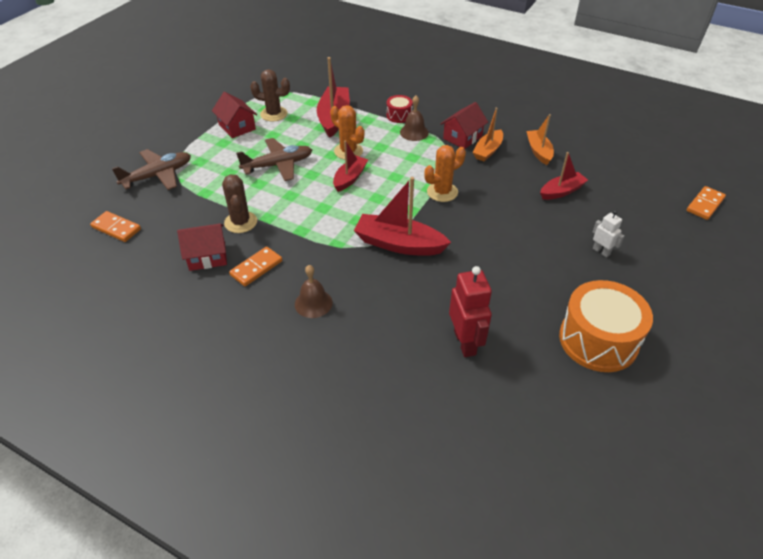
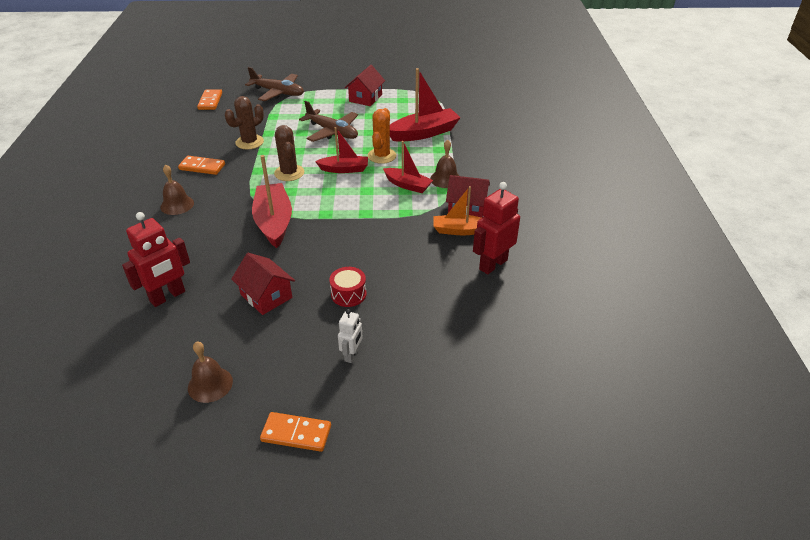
camera: 60 degrees right, 5 degrees down
red house [177,223,227,271] -> red house moved to [231,253,295,315]
brown cactus [250,69,290,121] -> brown cactus moved to [274,125,304,181]
red drum [386,95,413,123] -> red drum moved to [329,267,367,307]
orange cactus [424,145,466,202] -> none
orange boat [526,114,554,165] -> red robot [473,182,520,274]
red boat [540,152,588,200] -> red boat moved to [383,141,433,193]
orange drum [559,280,653,372] -> brown bell [188,341,233,403]
orange domino [687,186,726,220] -> orange domino moved to [260,412,331,452]

